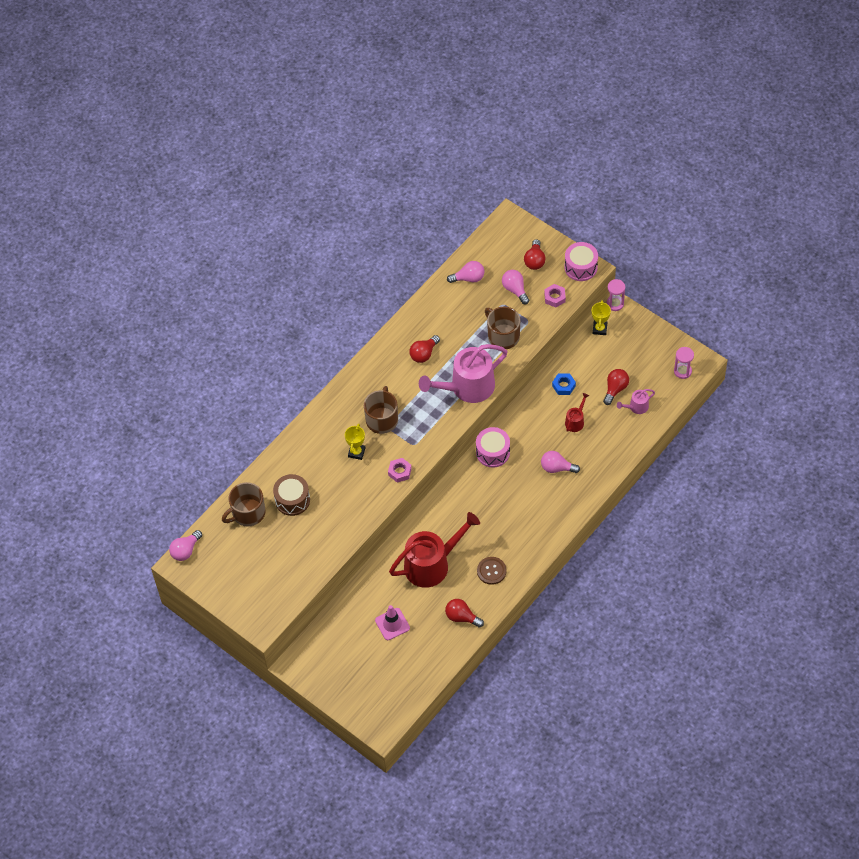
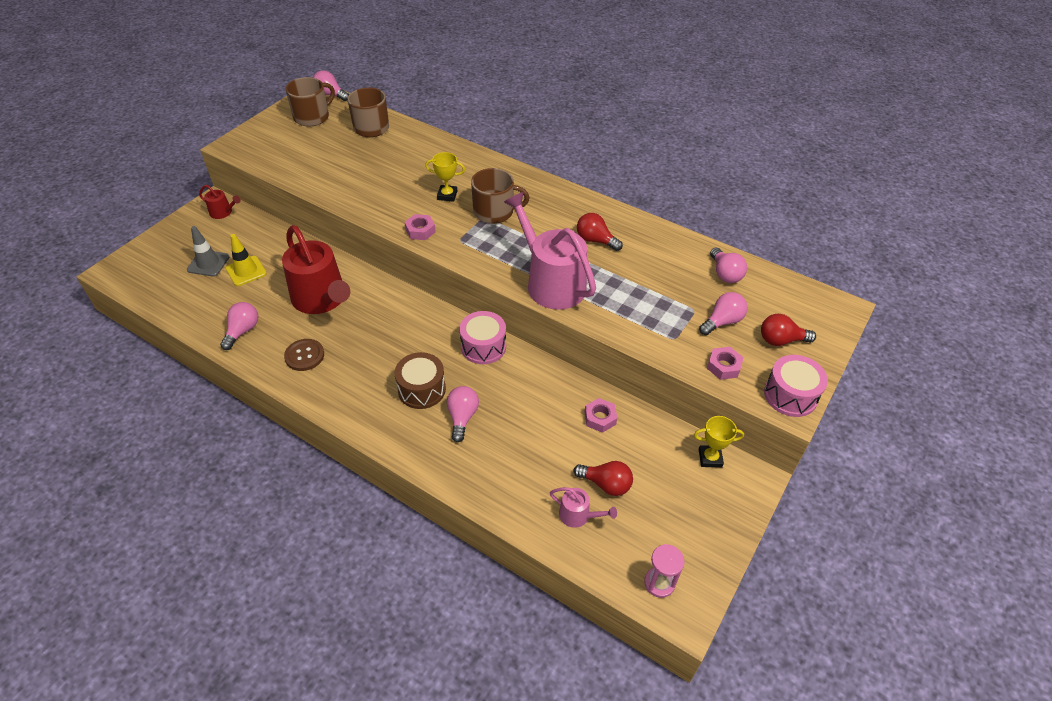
camera: 80 degrees right, 10 degrees down
brown drum [273,474,310,516] -> brown drum moved to [395,352,446,409]
pink traffic cone [375,605,410,640] -> yellow traffic cone [226,234,267,286]
red light bulb [445,599,484,628] -> pink light bulb [220,302,258,350]
brown mug [485,307,520,349] -> brown mug moved to [285,77,335,126]
blue nut [552,373,576,395] -> pink nut [584,398,617,433]
red watering can [565,393,589,432] -> red watering can moved to [199,185,241,219]
pink hourglass [606,279,625,311] -> none
pink watering can [617,389,655,414] -> pink watering can turned 150 degrees clockwise [550,487,617,528]
none -> grey traffic cone [187,226,229,276]

